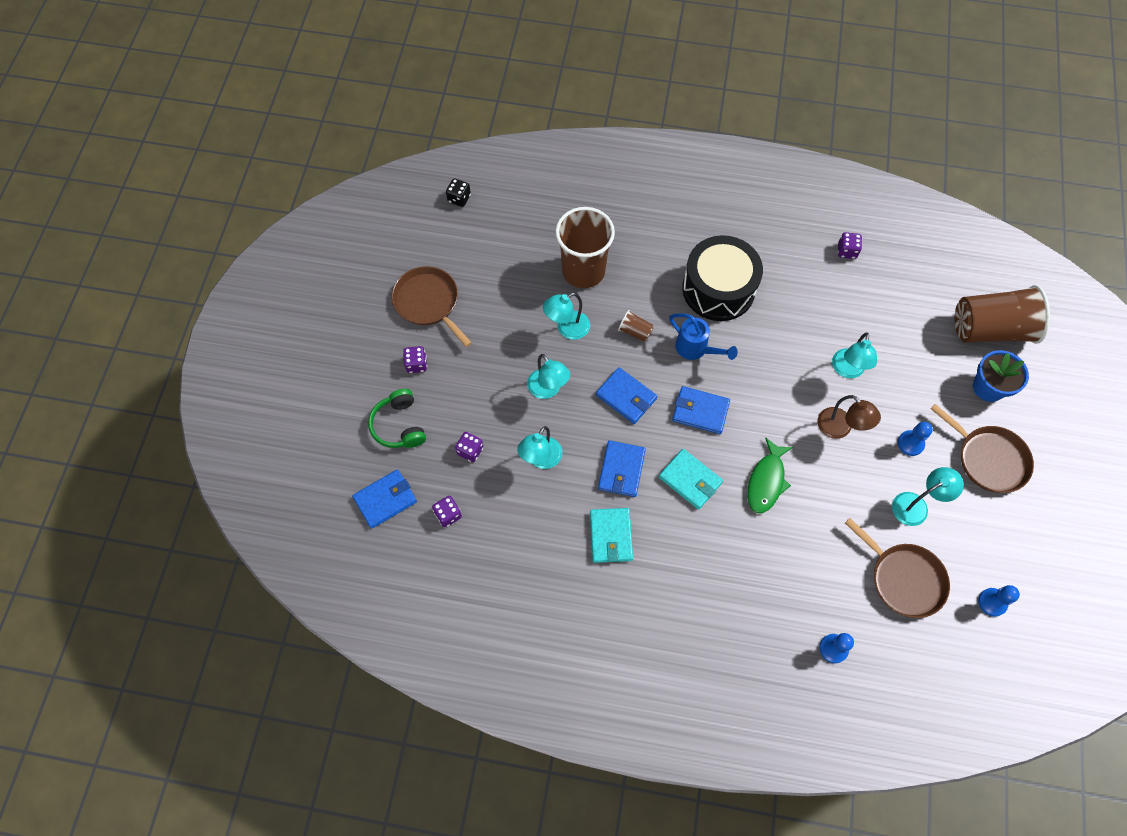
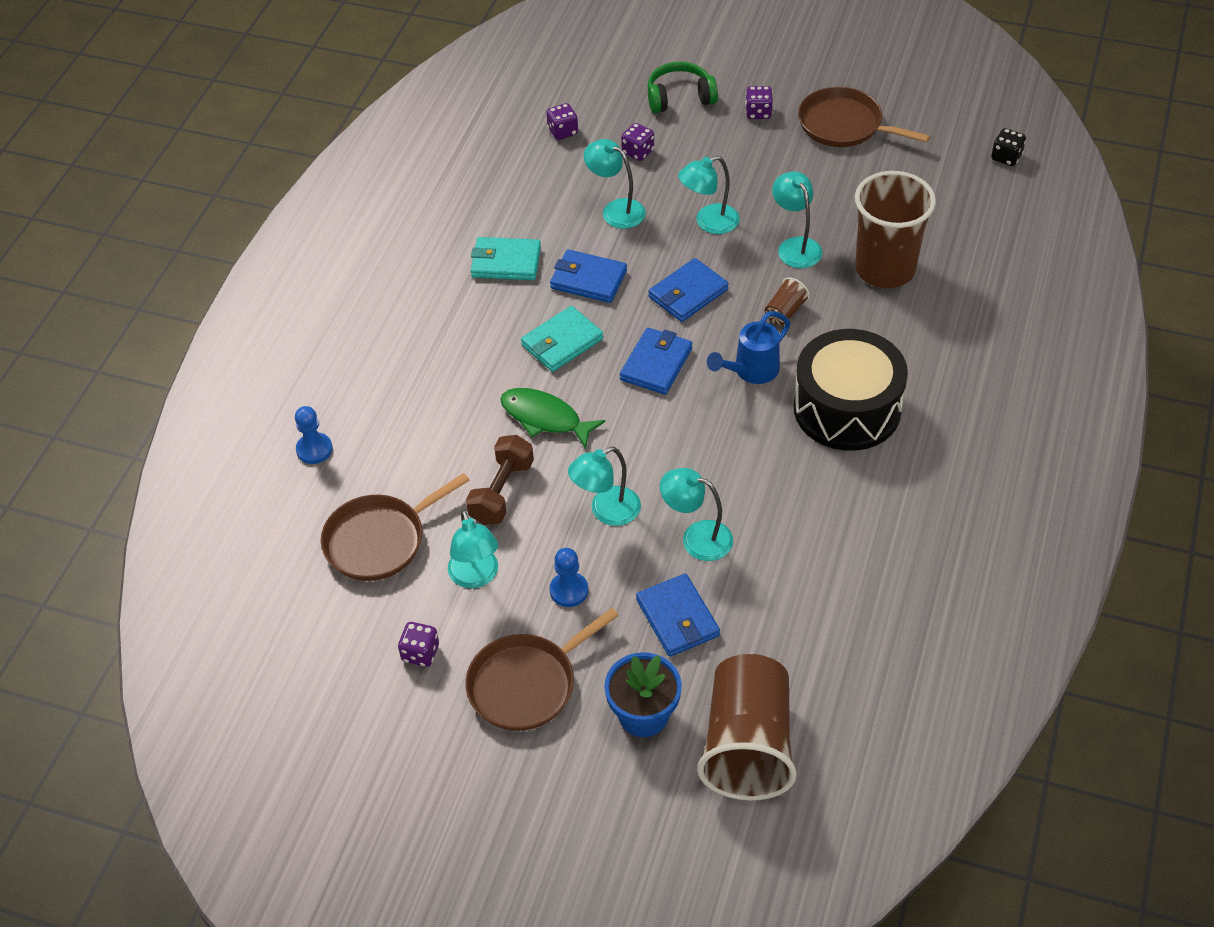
camera: 100 degrees right, 15 degrees down
blue wallet [352,469,417,528] -> blue wallet moved to [636,573,720,657]
brown pan [392,266,472,347] -> brown pan turned 120 degrees counterclockwise [798,87,930,147]
brown lamp [817,395,881,439] -> turquoise lamp [568,447,641,526]
purple dice [838,232,862,259] -> purple dice moved to [398,622,439,667]
blue pawn [978,585,1020,617] -> none
none -> brown dumbbell [466,435,534,525]

